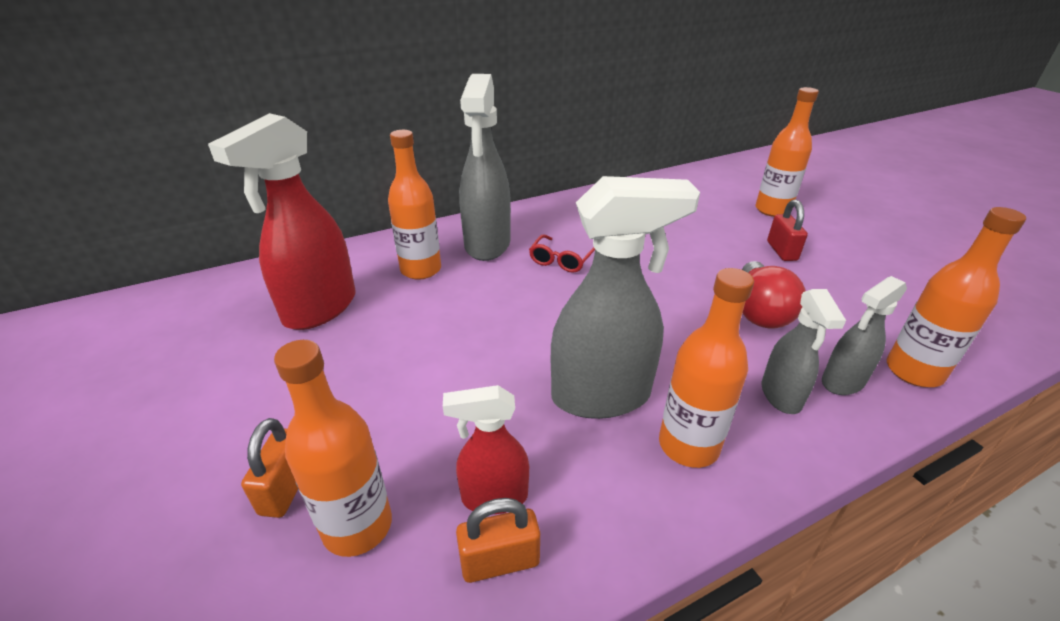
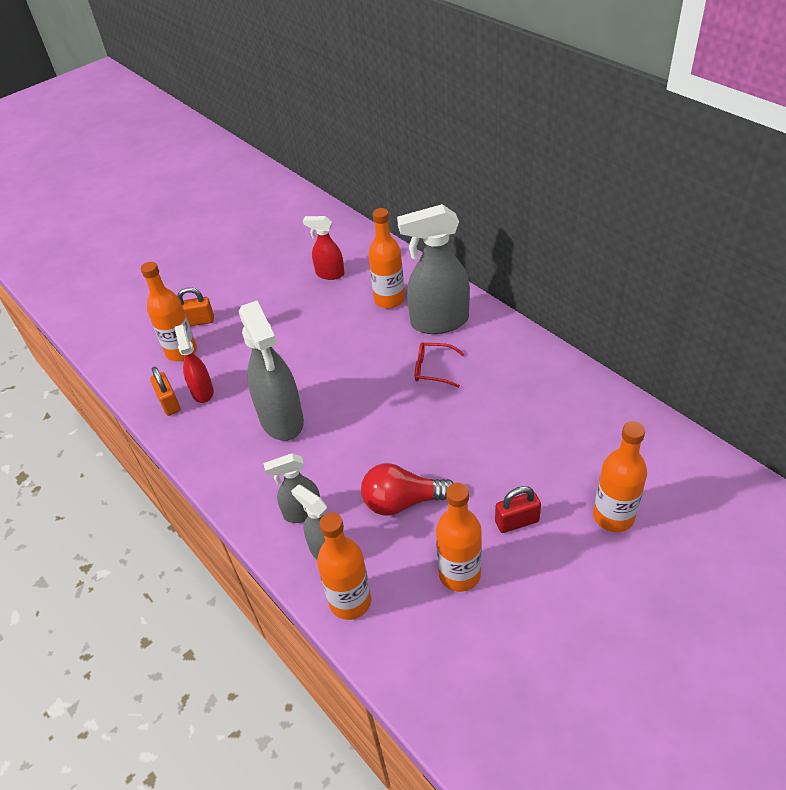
camera: 80 degrees right, 10 degrees up
red spray bottle [208,113,356,330] -> red spray bottle [303,216,345,280], size x0.55
orange bottle [659,268,754,468] -> orange bottle moved to [436,483,482,592]

